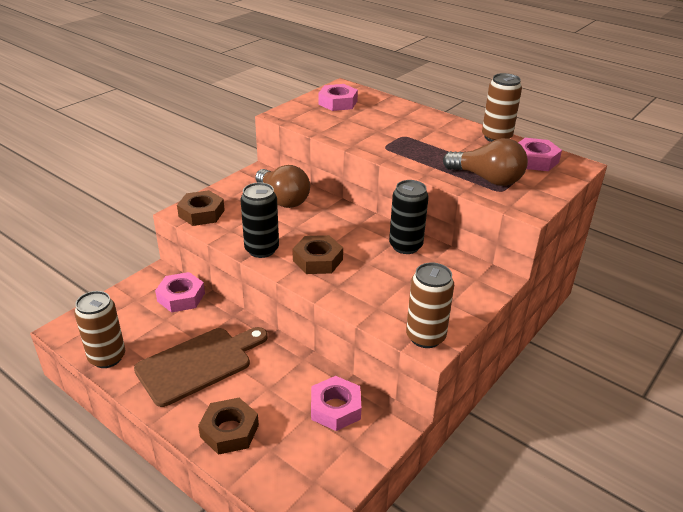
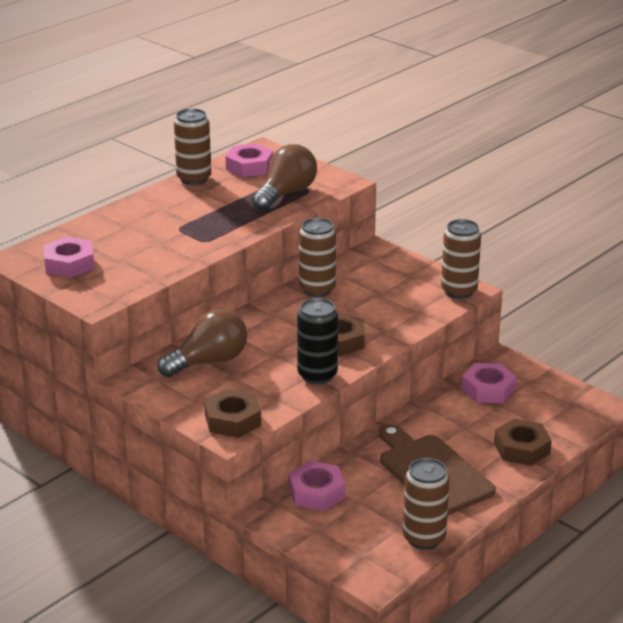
camera: 85 degrees left, 5 degrees down
black can [389,180,429,254] -> brown can [299,218,336,297]

